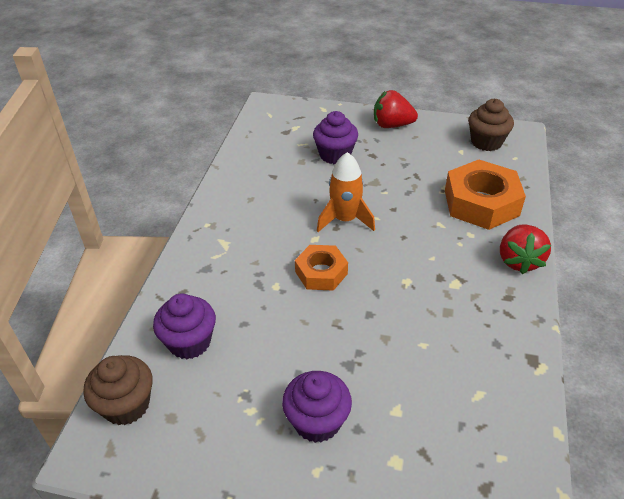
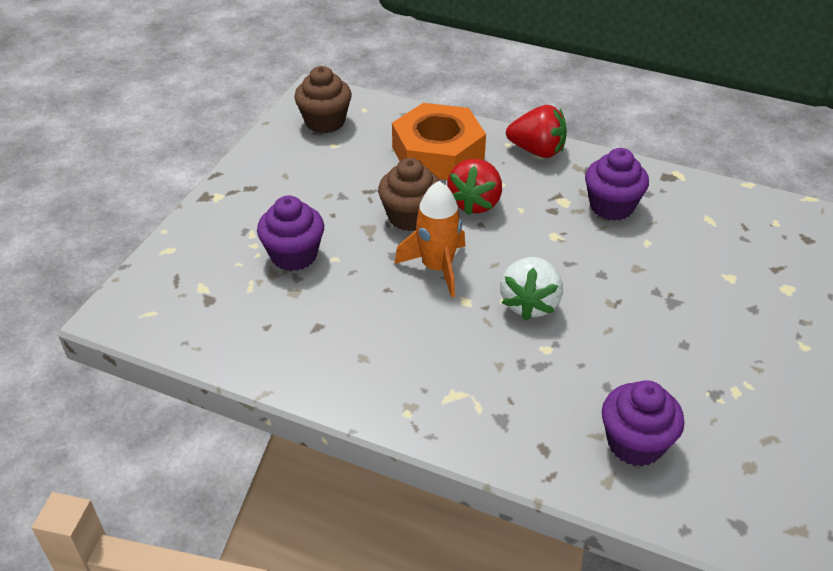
camera: 80 degrees left, 0 degrees up
brown cupcake [83,355,153,425] -> brown cupcake moved to [378,158,440,231]
purple cupcake [282,371,352,443] -> purple cupcake moved to [585,148,649,221]
orange nut [295,245,348,291] -> white strawberry [500,257,563,320]
red strawberry [374,90,418,128] -> red strawberry moved to [447,159,502,216]

